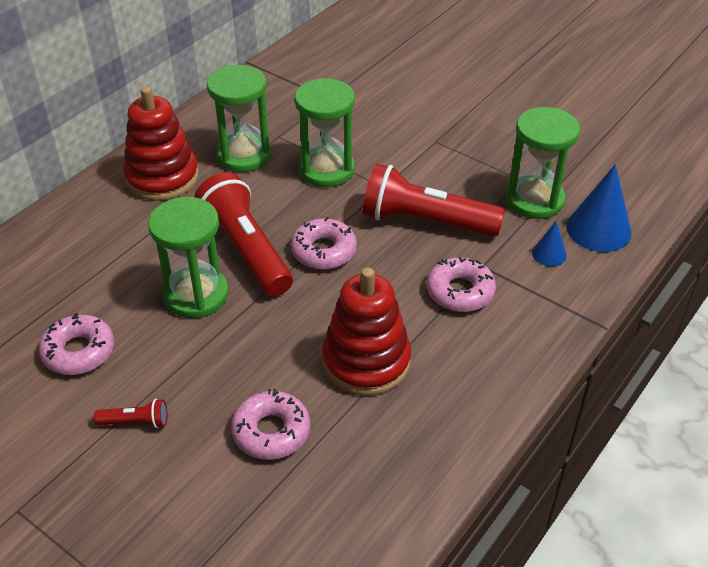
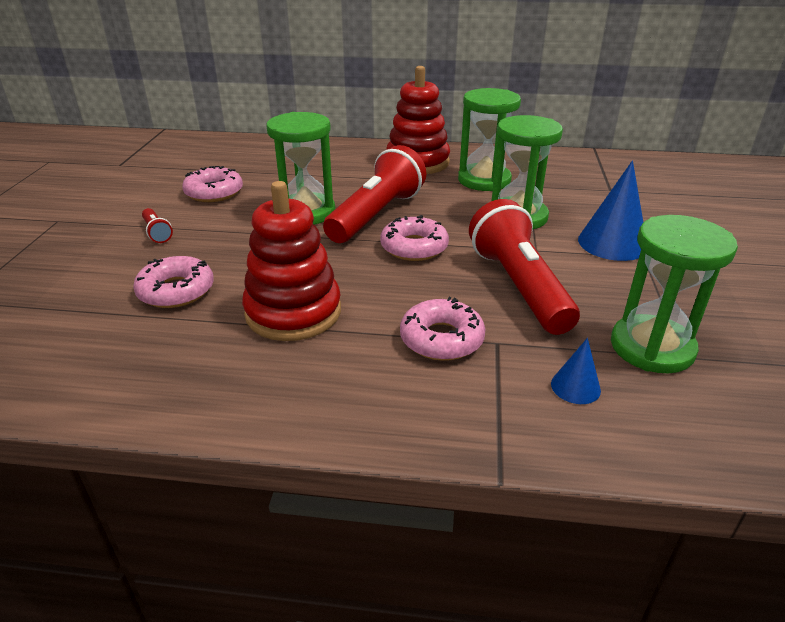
camera: 60 degrees right, 10 degrees down
blue cone [566,164,632,252] -> blue cone moved to [578,161,644,261]

